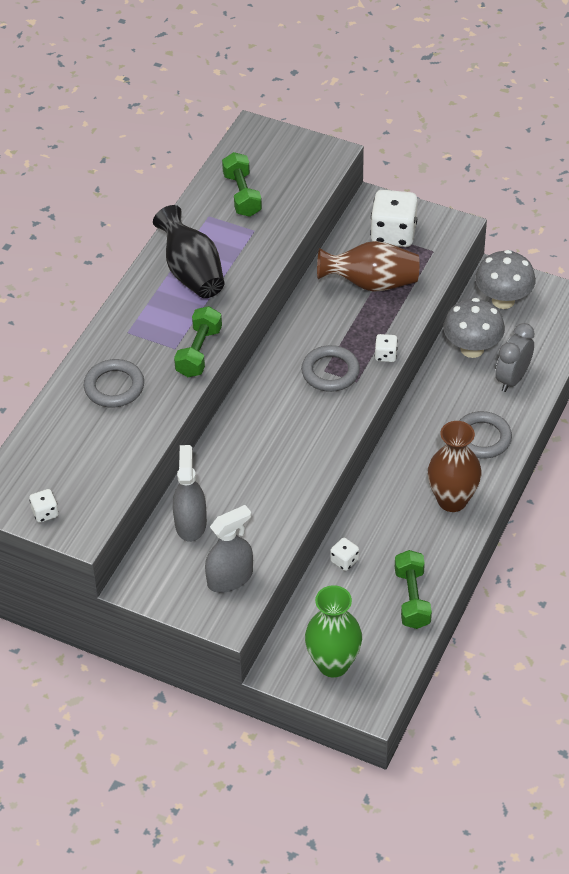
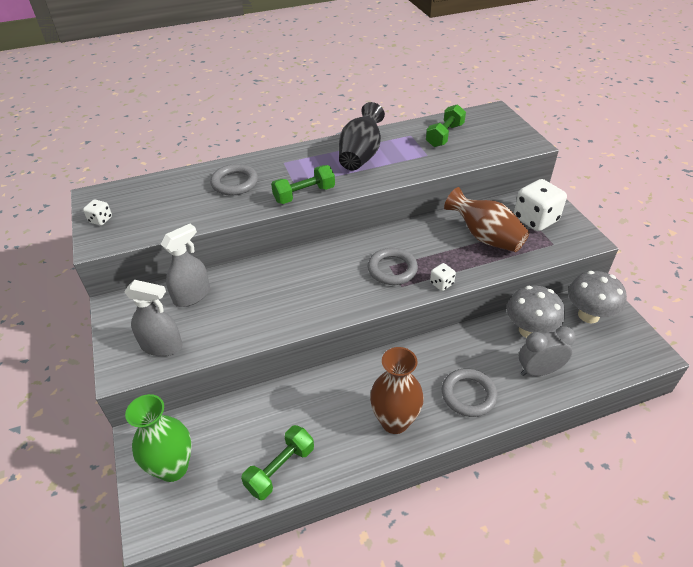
camera: 45 degrees right, 5 degrees down
white dice [330,538,359,571] -> none

